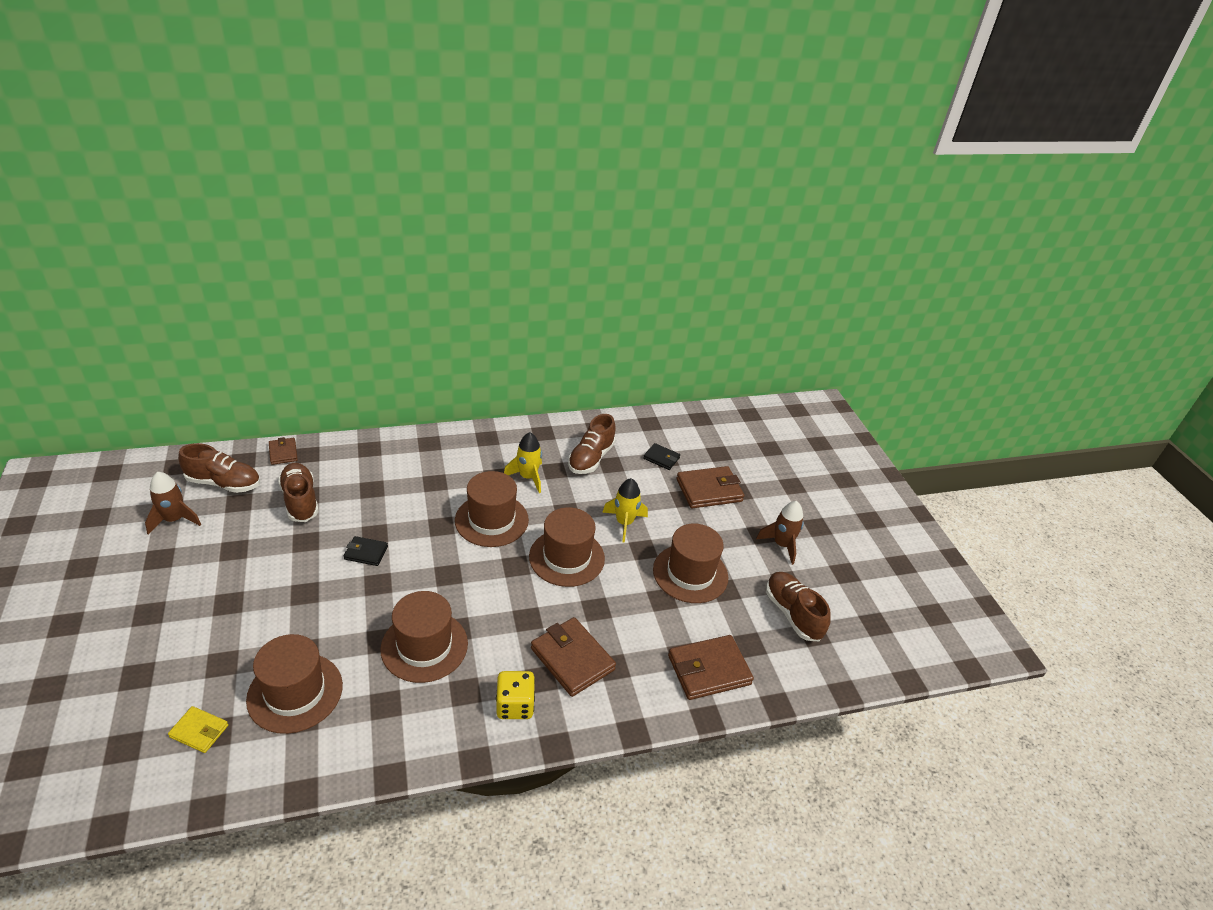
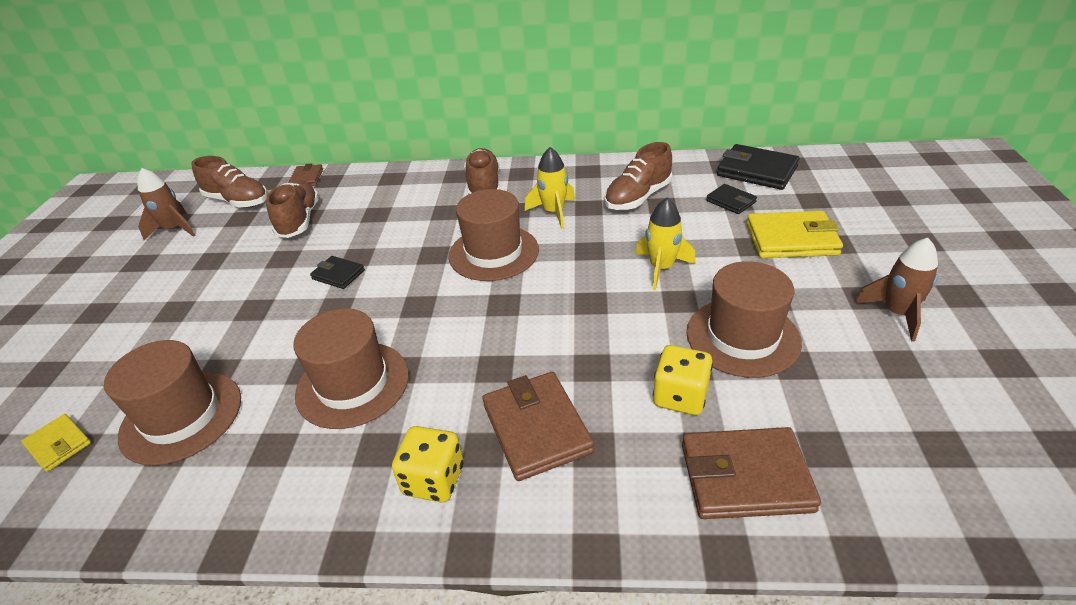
camera: 25 degrees right, 0 degrees up
brown hat [529,507,605,587] -> none
brown wallet [676,466,744,509] -> yellow wallet [746,211,843,258]
brown shoe [766,572,831,641] -> brown shoe moved to [464,148,500,194]
none -> yellow dice [653,345,713,415]
none -> black wallet [717,144,800,190]

